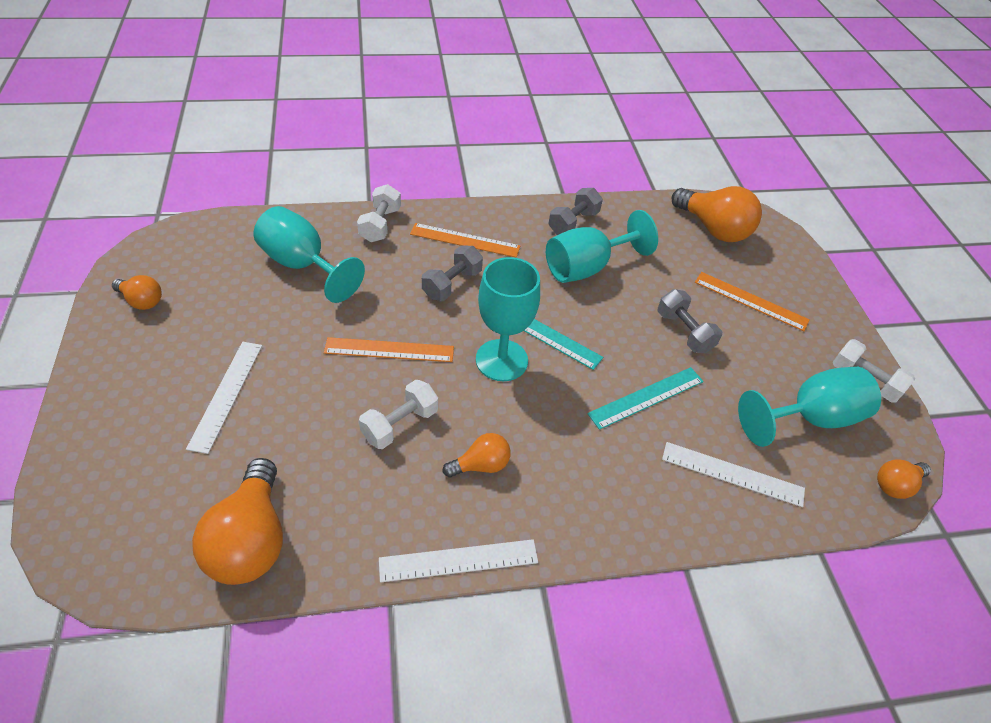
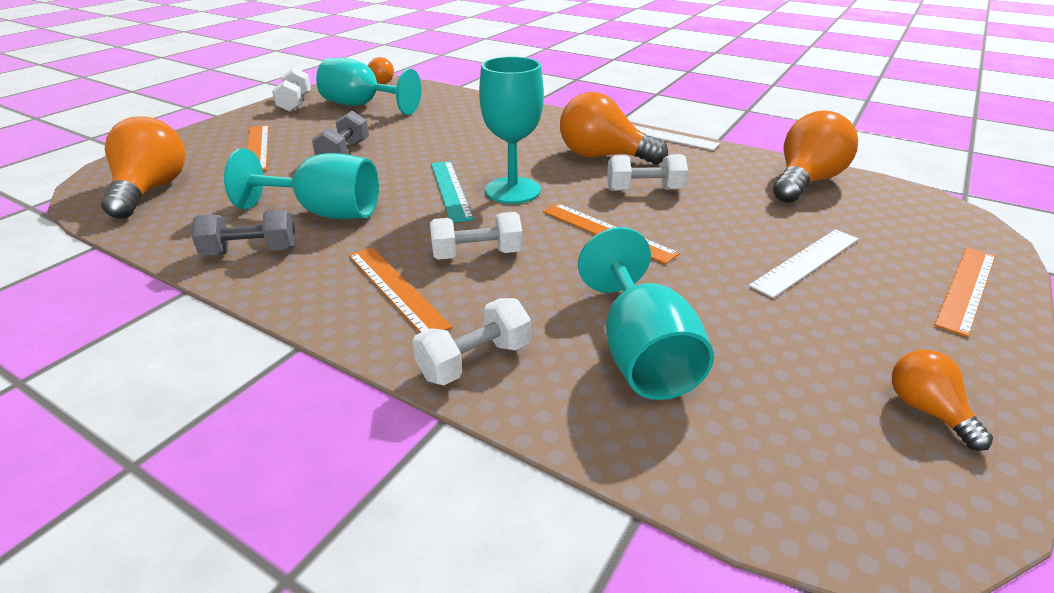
camera: 135 degrees left, 15 degrees down
grey dumbbell [422,245,483,301] -> white dumbbell [430,212,522,260]
orange light bulb [443,433,511,477] -> orange light bulb [560,92,668,165], size x1.86
turquoise ruler [587,367,704,430] -> none
white ruler [662,442,805,507] -> none
none -> orange ruler [934,247,995,337]

